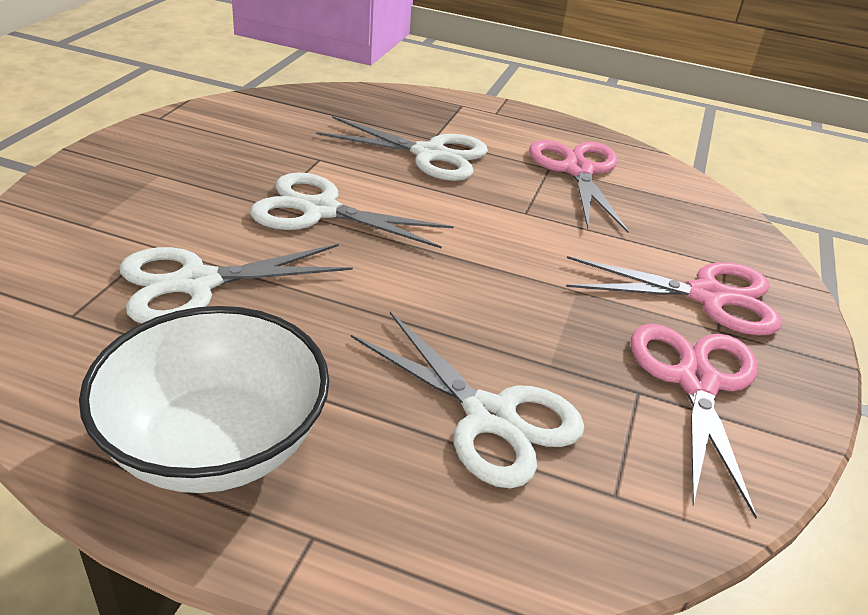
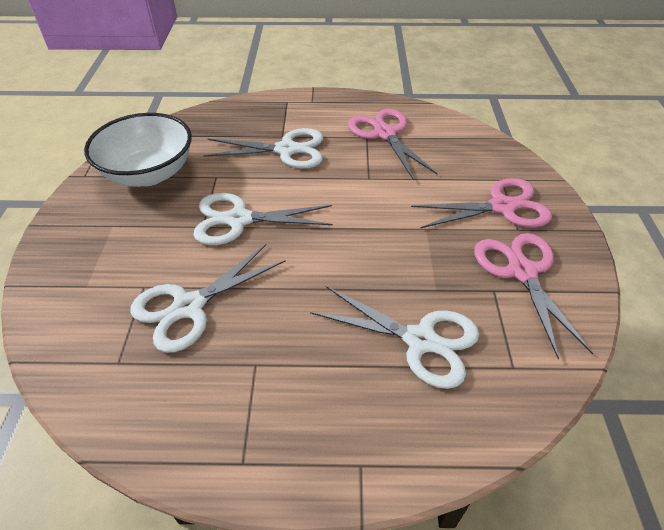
camera: 15 degrees left, 10 degrees up
white bowl [79,306,329,493] -> white bowl moved to [84,113,192,187]

